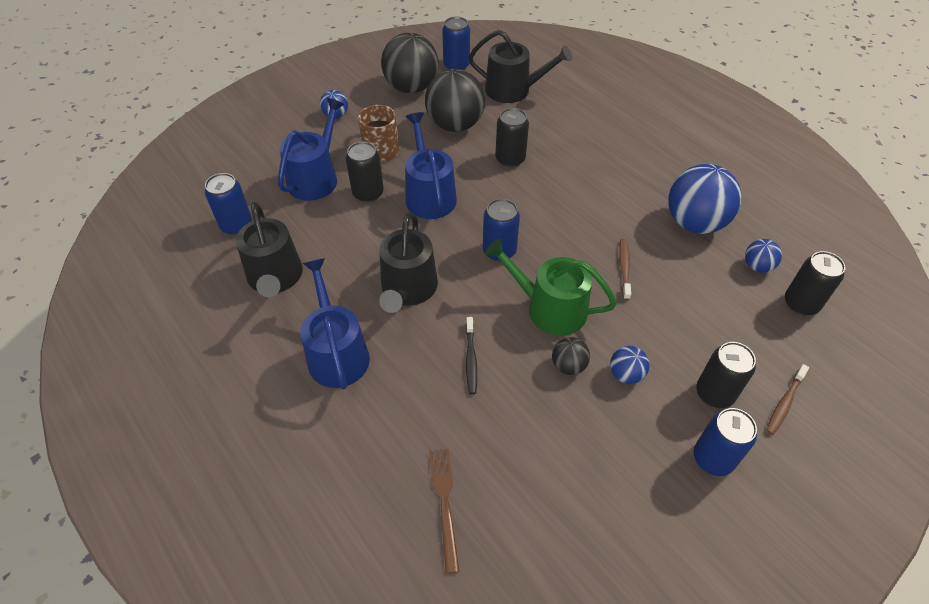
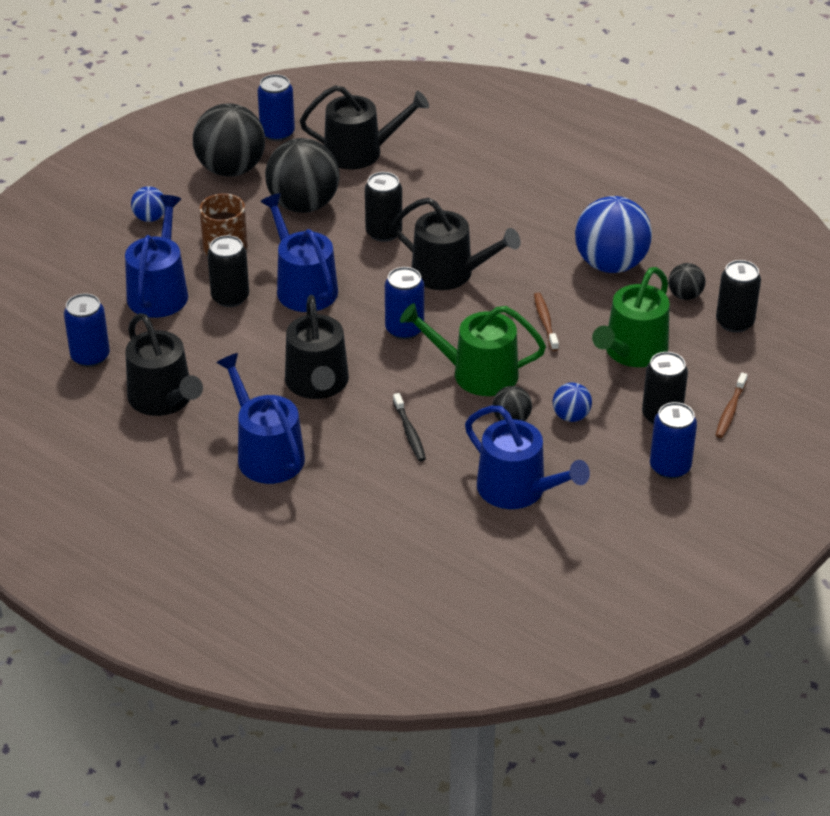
camera: 15 degrees left, 10 degrees down
brown fork [429,448,460,573] -> none
blue ball [745,239,782,273] -> black ball [668,263,705,300]
none -> black watering can [392,198,521,290]
none -> blue watering can [465,406,590,509]
none -> green watering can [592,267,670,367]

